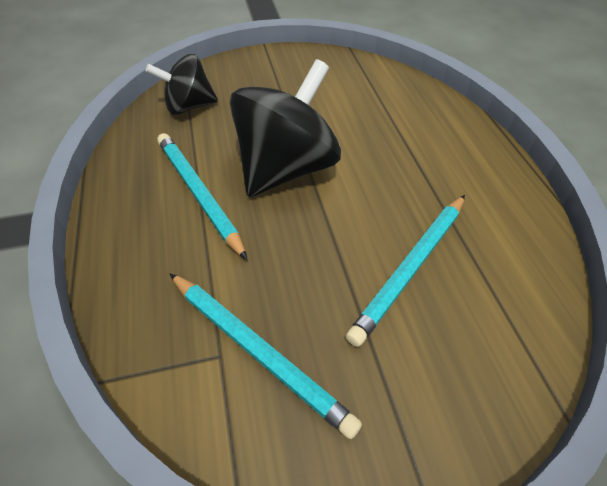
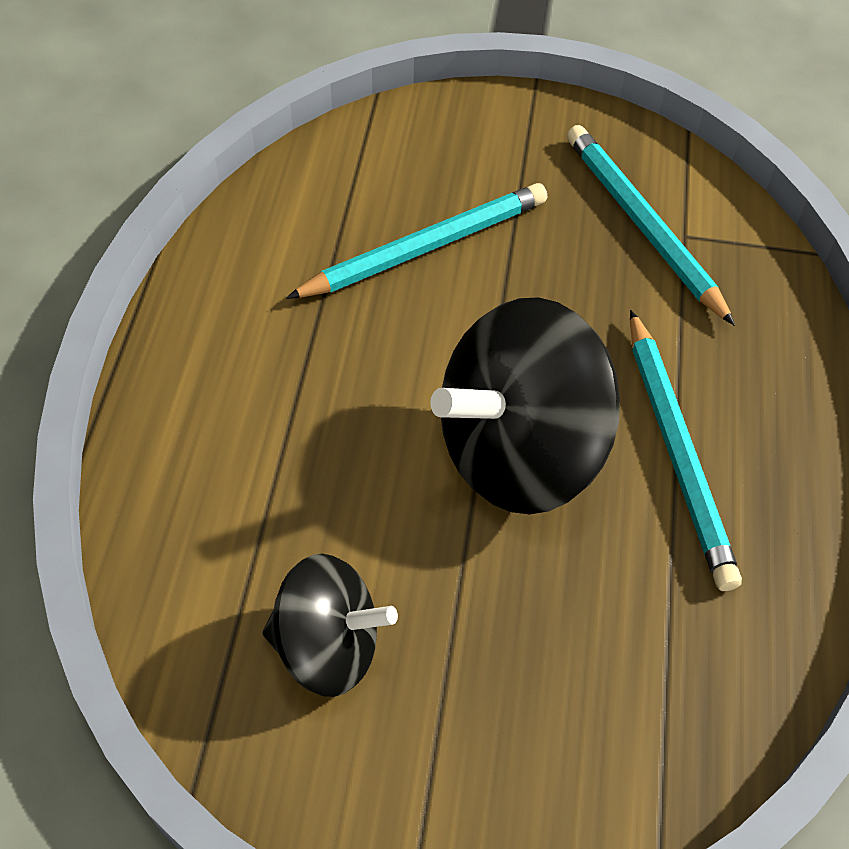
camera: 160 degrees left, 5 degrees up
black spinning top [146,54,218,115] -> black spinning top moved to [263,554,398,697]

